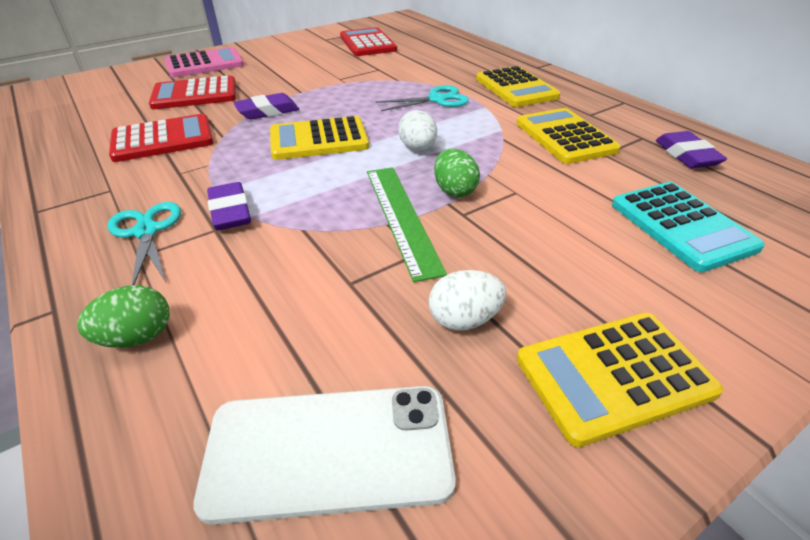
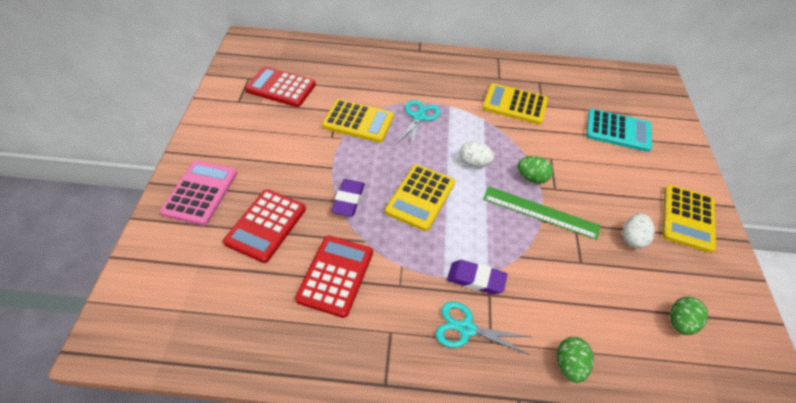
camera: 55 degrees left, 10 degrees up
white phone [193,386,456,525] -> green egg [670,297,708,335]
yellow calculator [476,66,560,107] -> yellow calculator moved to [322,99,394,143]
purple eraser [656,131,727,168] -> none

